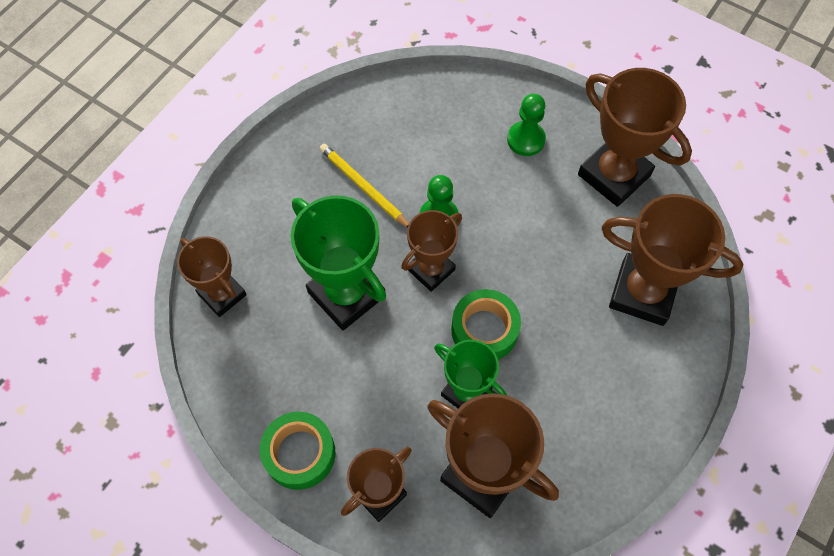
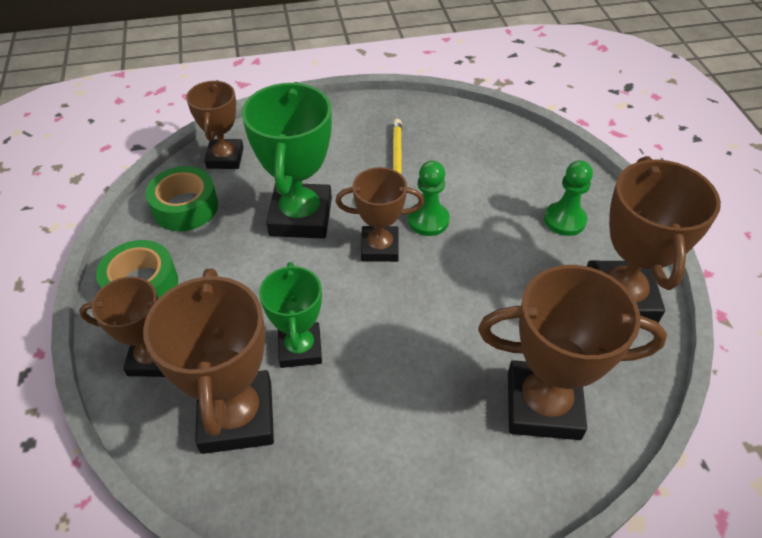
camera: 45 degrees right, 15 degrees down
green tape [451,289,521,360] -> green tape moved to [146,166,218,231]
brown trophy [601,194,743,326] -> brown trophy turned 60 degrees counterclockwise [478,265,667,440]

